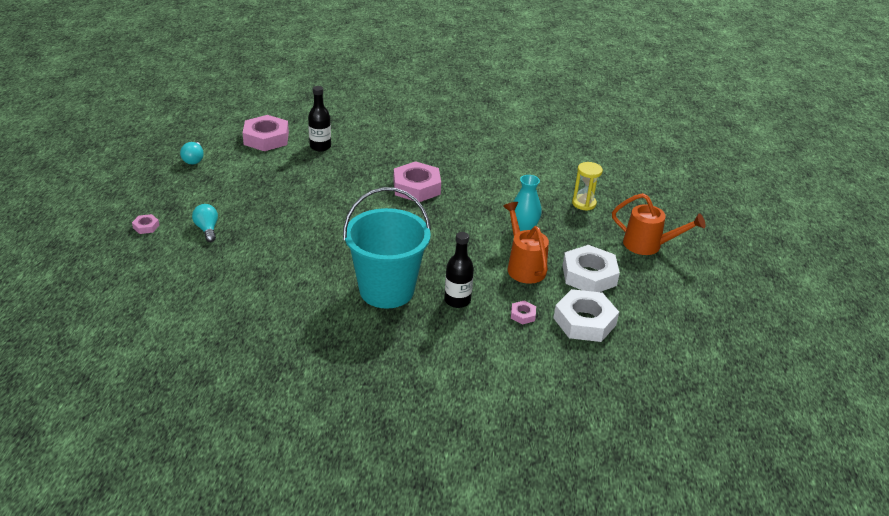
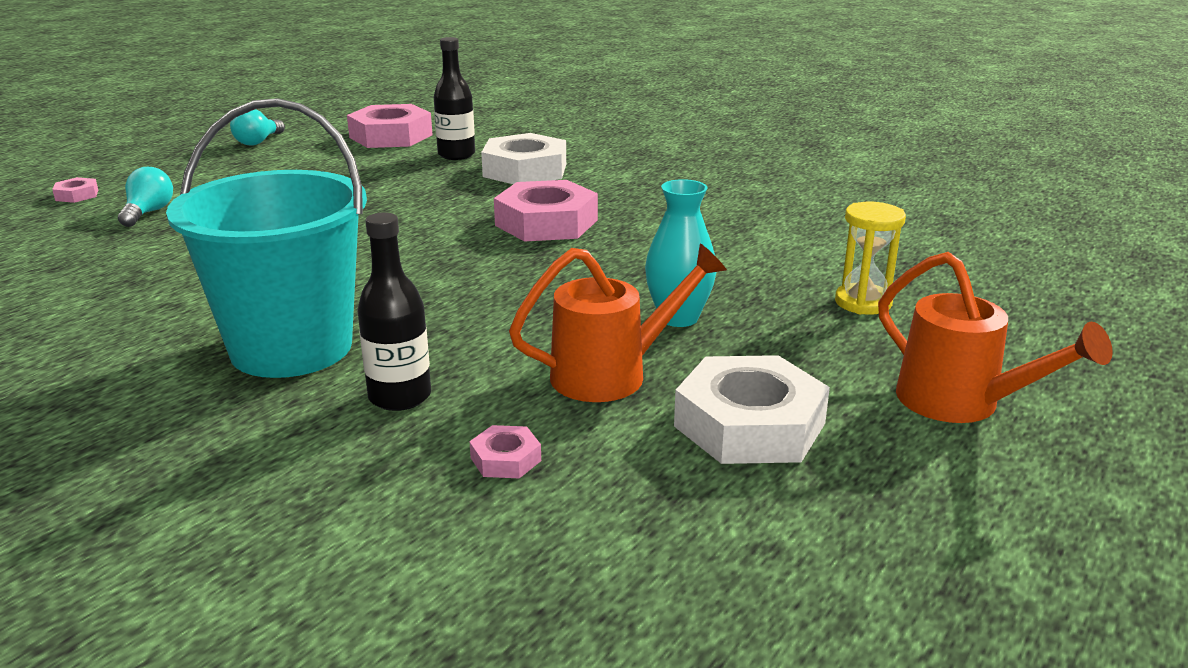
camera: 30 degrees right, 10 degrees down
orange watering can [503,202,549,284] -> orange watering can turned 60 degrees clockwise [509,243,727,402]
white nut [554,289,619,342] -> white nut moved to [481,133,566,184]

